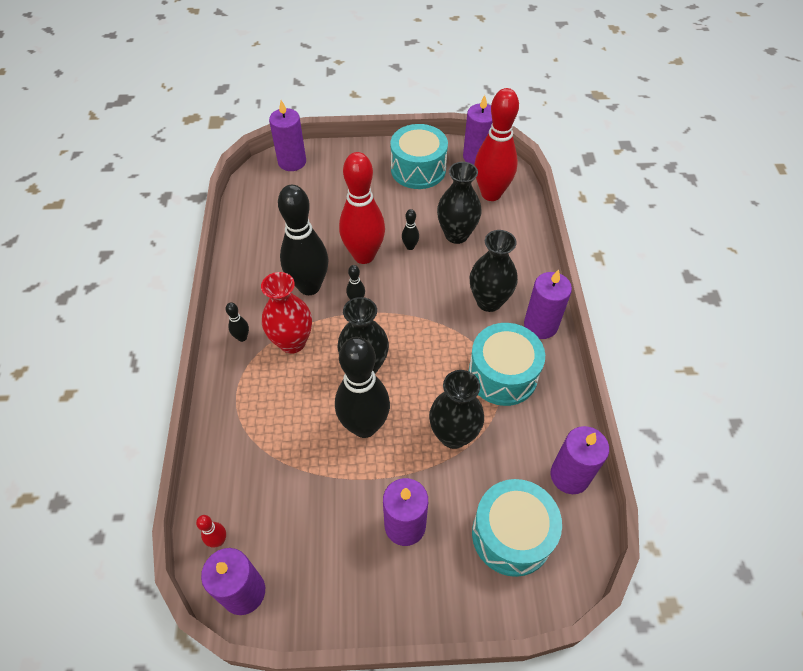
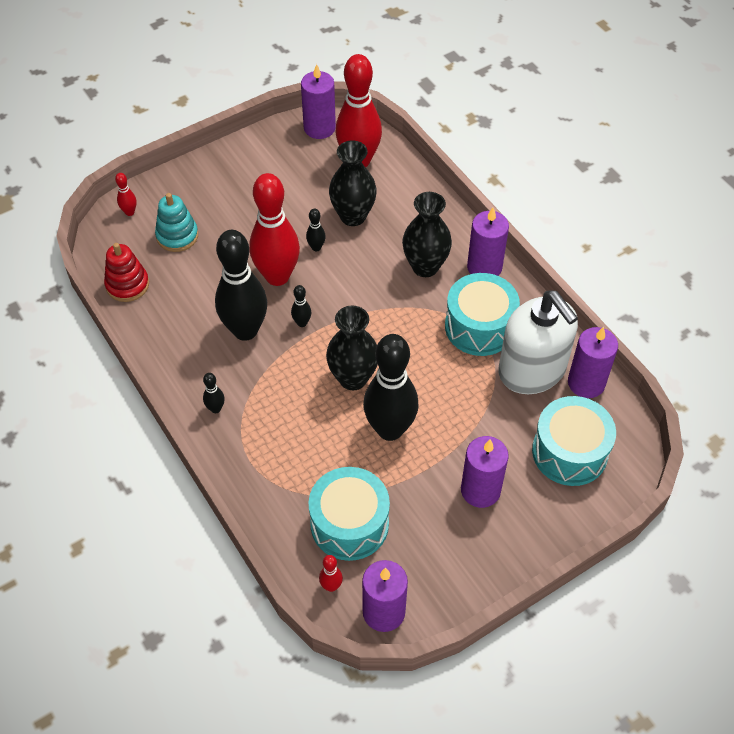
camera: 30 degrees left, 0 degrees up
red vase [261,272,312,354] -> none
purple candle [269,100,306,171] -> red bowling pin [115,173,137,216]
turquoise drum [390,124,448,189] -> turquoise drum moved to [309,467,390,561]
black vase [429,370,484,449] -> none
none -> red stacking toy [104,243,149,302]
none -> turquoise stacking toy [155,193,198,252]
none -> white soap dispenser [498,291,578,394]

